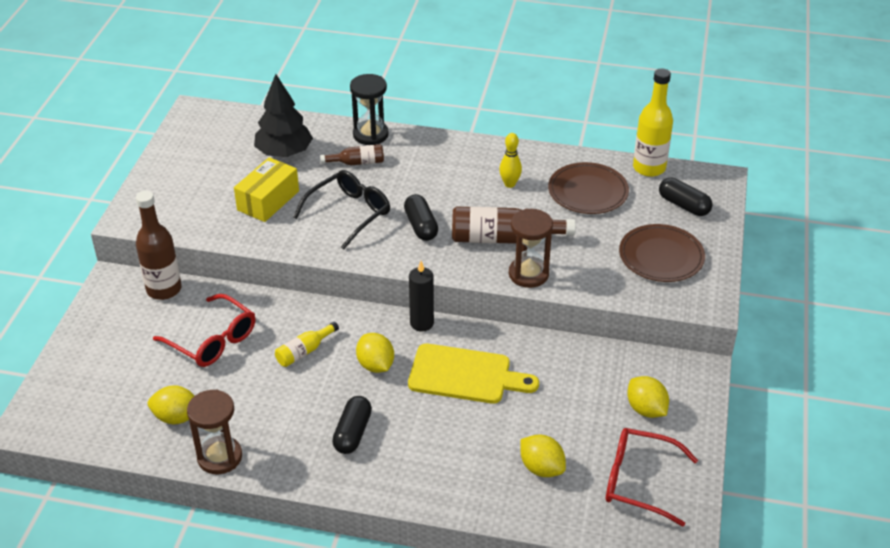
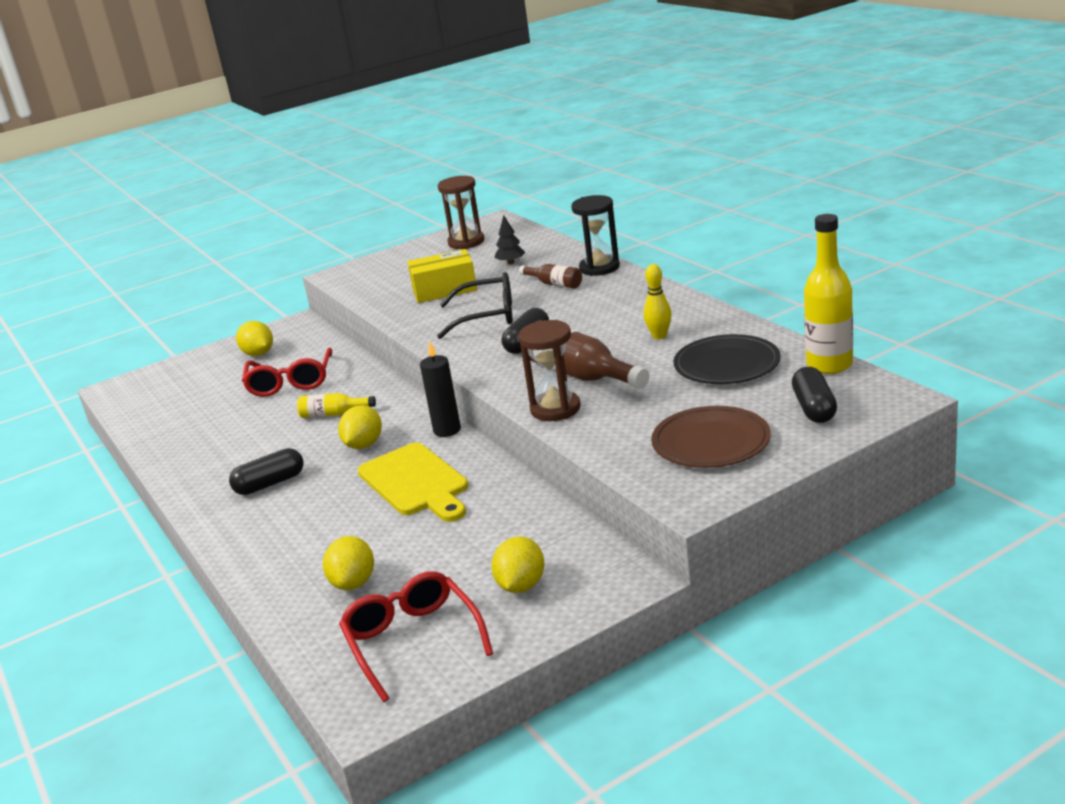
camera: 50 degrees right, 15 degrees down
brown bottle [136,191,182,300] -> none
yellow lemon [148,385,194,424] -> yellow lemon moved to [236,321,273,356]
brown hourglass [187,390,242,474] -> brown hourglass moved to [438,176,484,249]
black tree [254,74,313,157] -> black tree [495,215,526,264], size x0.50
brown plate [548,162,629,214] -> black plate [673,334,781,384]

